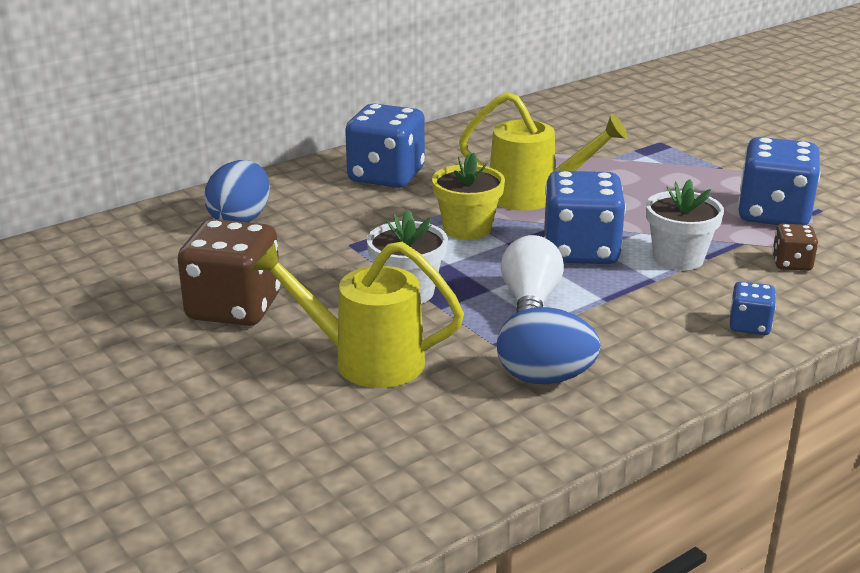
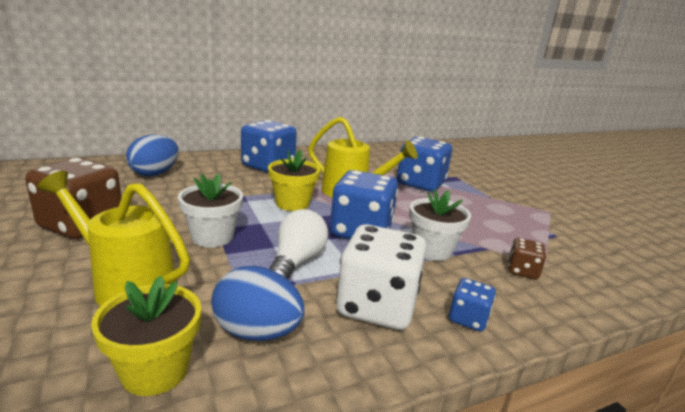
camera: 10 degrees right, 5 degrees down
blue dice [738,137,820,225] -> blue dice moved to [397,137,452,192]
none -> yellow flower pot [91,275,201,396]
none -> white dice [336,224,426,330]

